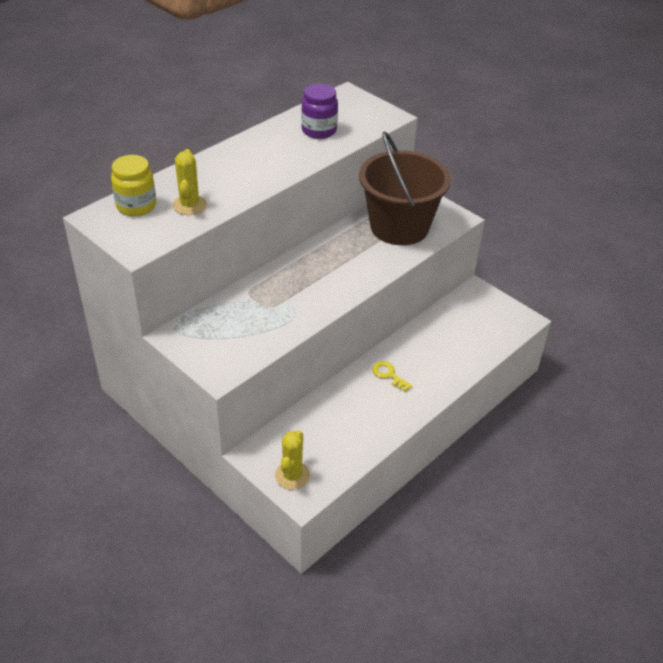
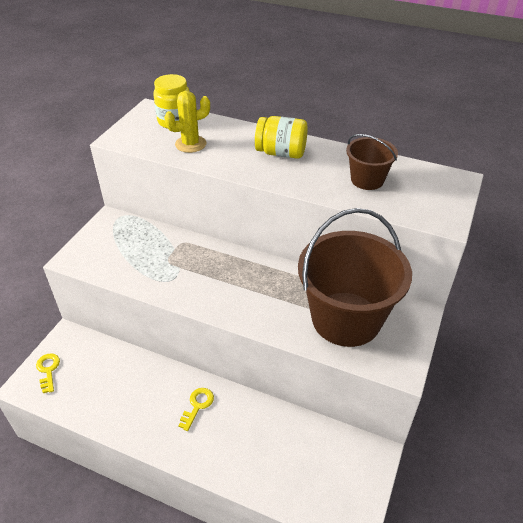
camera: 70 degrees right, 0 degrees up
yellow cactus [275,430,310,490] -> yellow key [36,353,60,393]
purple jar [301,84,338,139] -> brown bucket [346,134,398,190]
none -> yellow jar [255,116,308,159]

